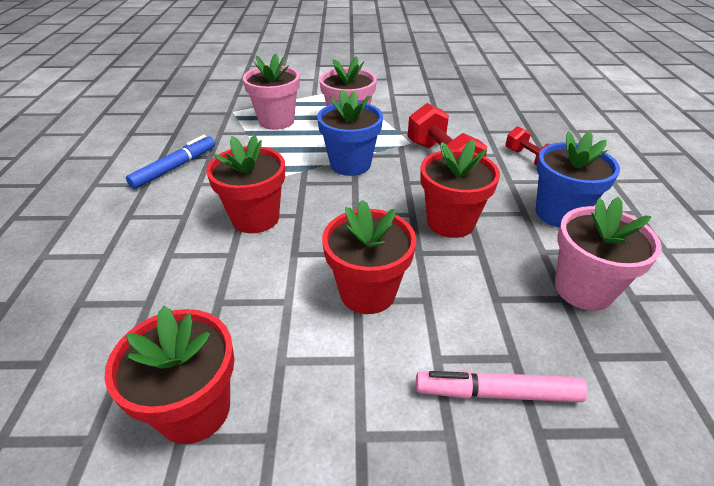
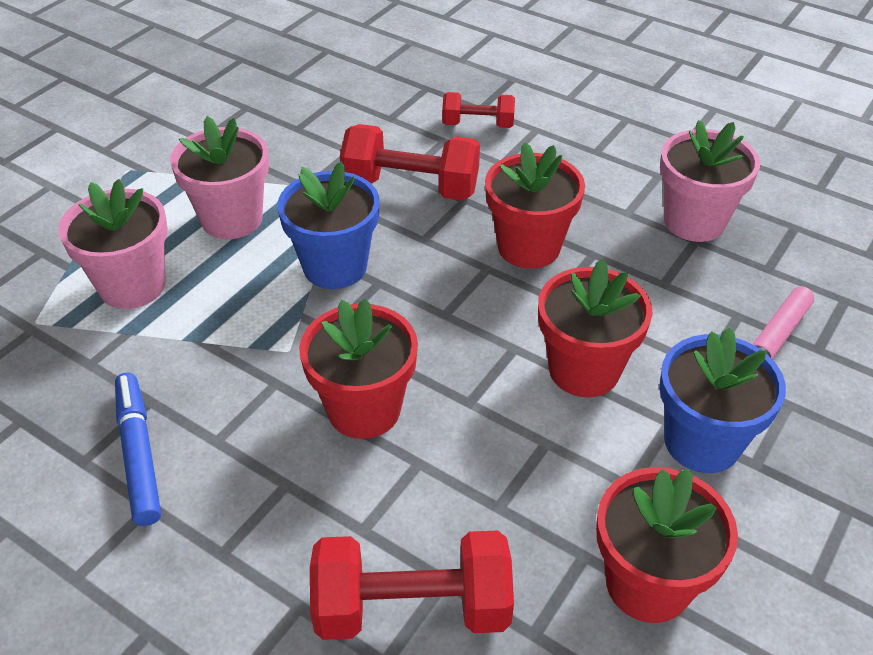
camera: 55 degrees left, 5 degrees up
blue flower pot [536,131,620,227] -> blue flower pot moved to [659,327,786,473]
none -> red dumbbell [310,530,514,640]

